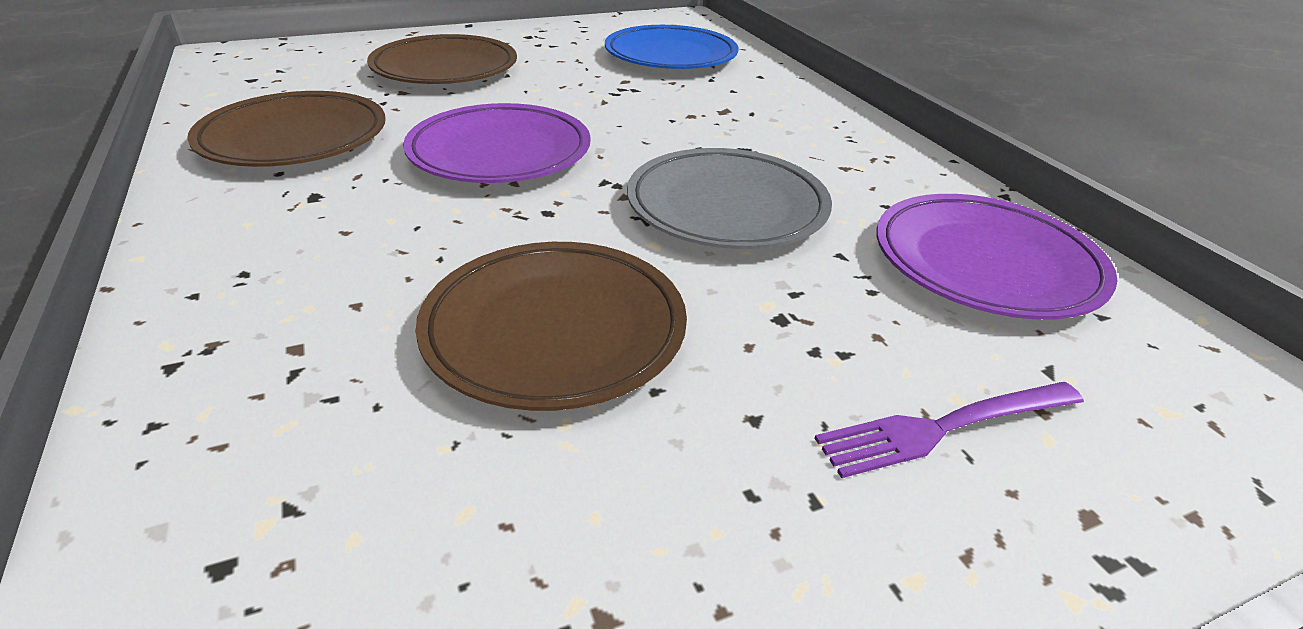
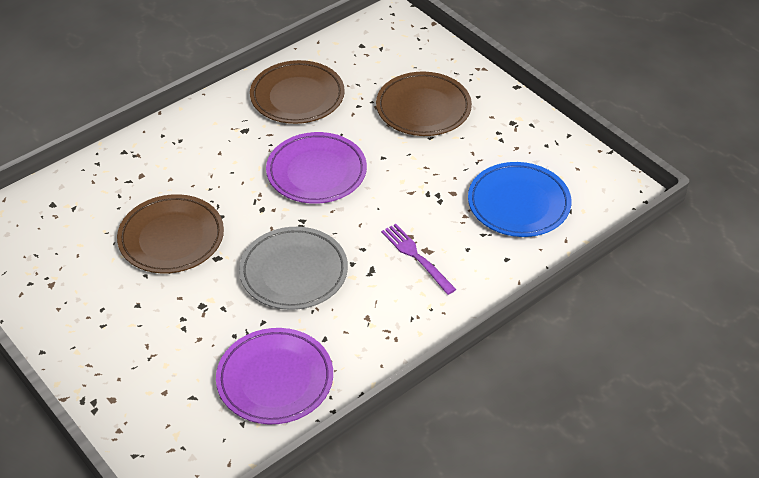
camera: 75 degrees right, 10 degrees up
purple fork [814,382,1084,478] -> purple fork moved to [381,224,456,295]

